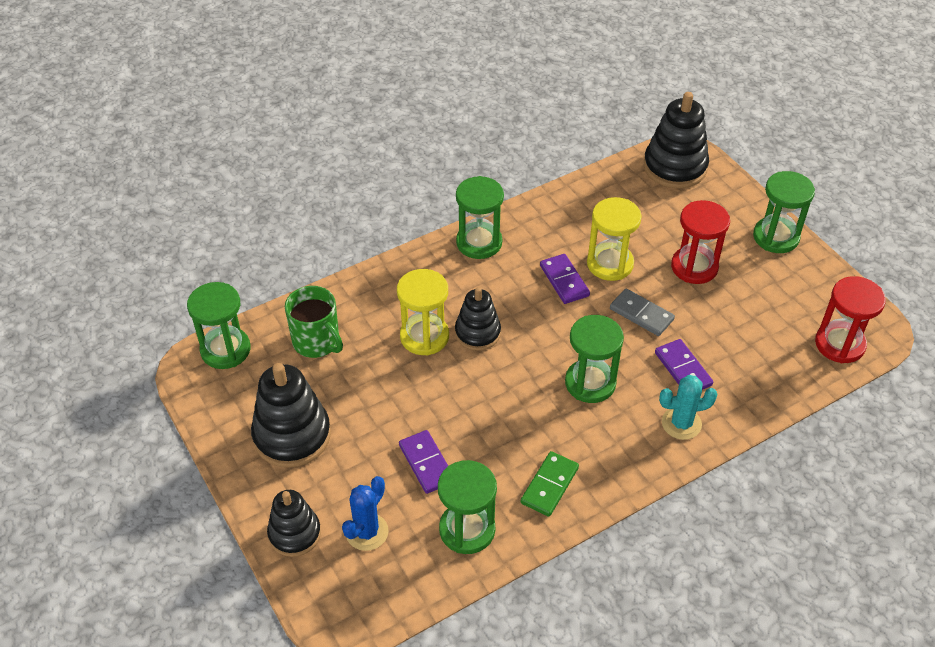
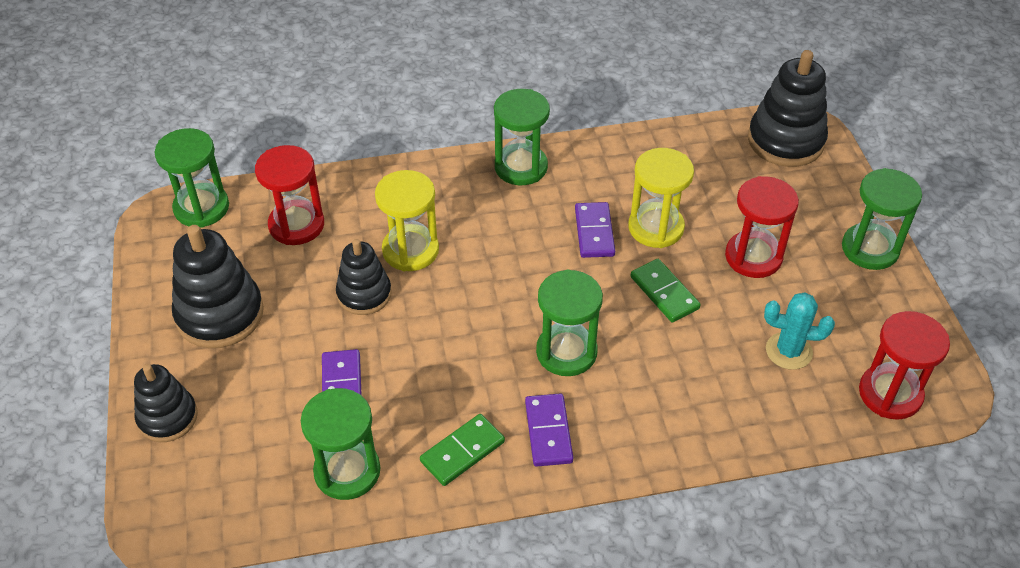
camera: 20 degrees right, 0 degrees up
green mug [285,286,343,358] -> red hourglass [255,145,324,245]
blue cactus [342,476,389,551] -> none
black stacking toy [455,287,501,351] -> black stacking toy moved to [336,239,392,315]
grey domino [610,288,675,336] -> green domino [630,259,701,322]
purple domino [655,339,713,390] -> purple domino moved to [525,393,573,467]
turquoise cactus [659,375,718,440] -> turquoise cactus moved to [764,292,835,370]

